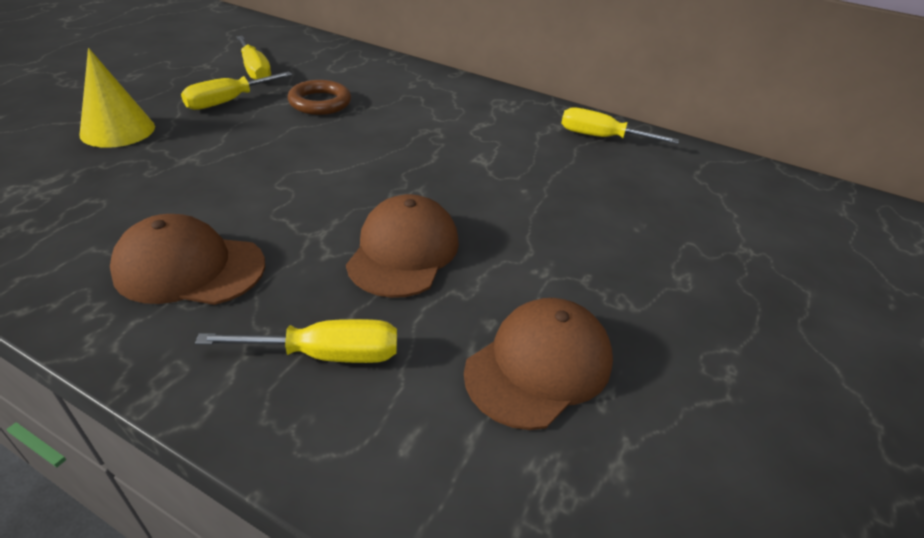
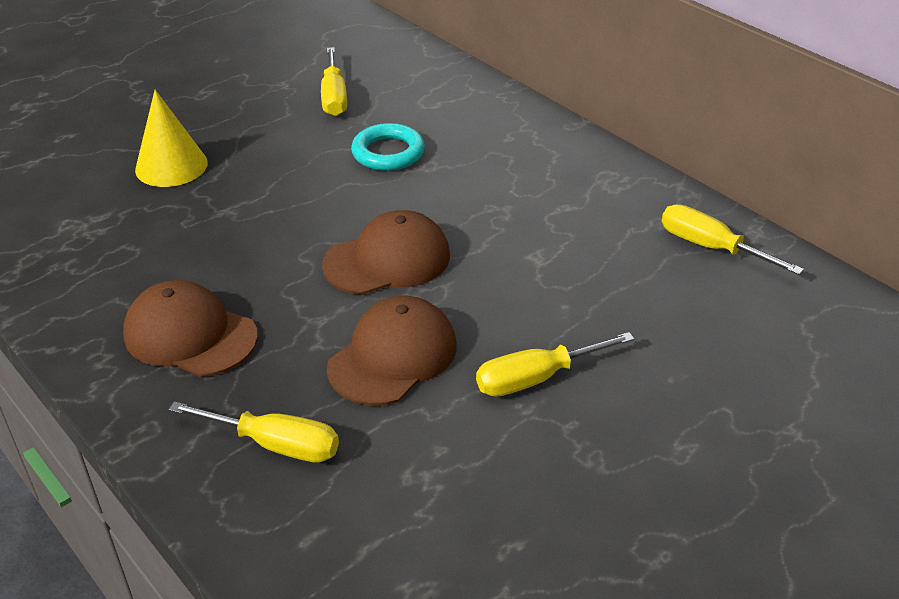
camera: 25 degrees right, 0 degrees up
yellow screwdriver [181,71,293,110] -> yellow screwdriver moved to [476,332,635,397]
brown ring [288,80,351,115] -> turquoise ring [351,123,425,171]
brown cap [464,298,613,430] -> brown cap moved to [322,210,450,295]

